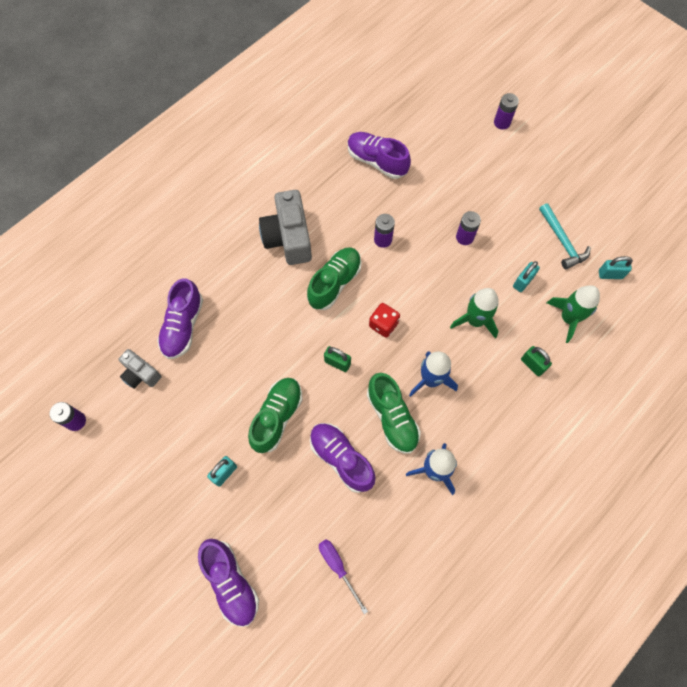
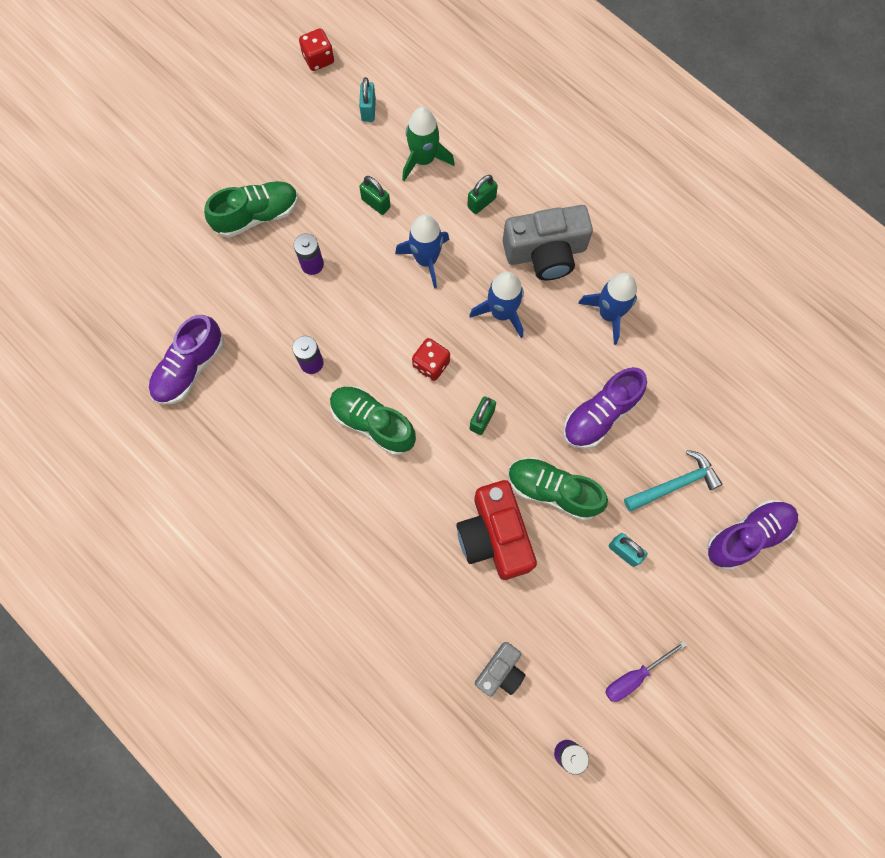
camera: 90 degrees left, 5 degrees up
purple shoe [157,278,203,359] -> none
grey camera [259,190,312,265] -> grey camera moved to [503,205,593,280]
purple screwdriver [319,539,368,614] -> purple screwdriver moved to [605,641,687,702]
green shoe [367,373,421,454] -> green shoe moved to [204,181,298,238]
green rocket [450,288,499,339] -> blue rocket [395,214,450,289]
purple battery [494,93,519,129] -> none
turquoise padlock [513,261,540,292] -> green padlock [359,176,391,215]
turquoise hammer [539,203,591,269] -> turquoise hammer moved to [624,450,723,512]
none -> red dice [299,29,334,71]
none -> red camera [456,480,537,580]

